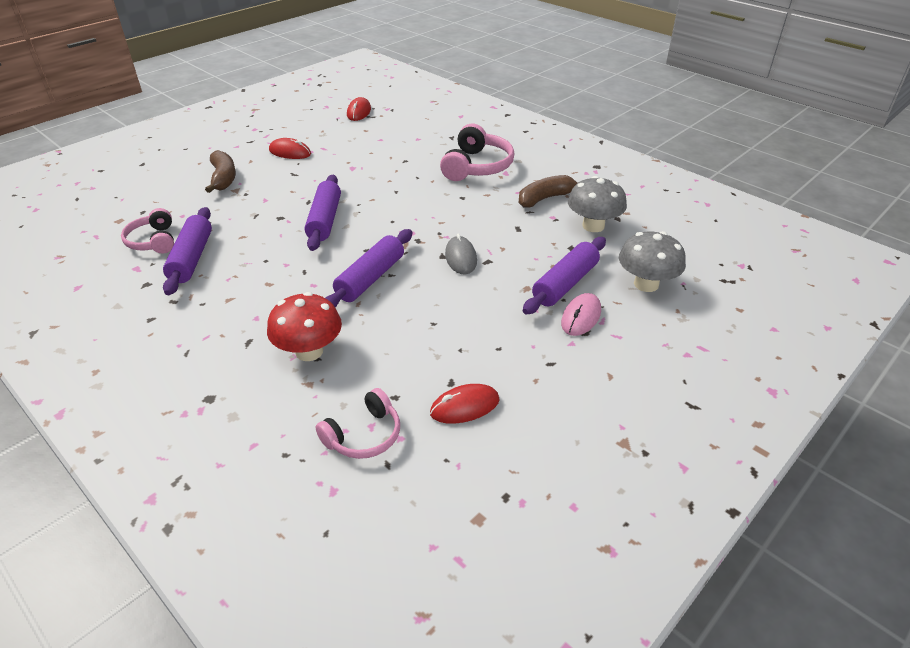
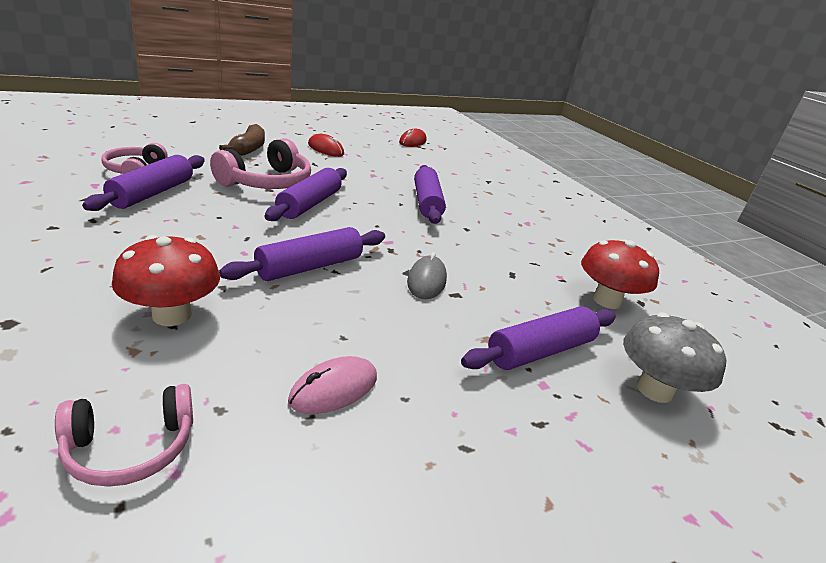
camera: 15 degrees right, 10 degrees down
red mouse [430,384,500,424] -> none
pink headphones [440,124,514,181] -> pink headphones moved to [210,138,311,189]
brown banana [519,175,577,208] -> none
pink mouse [561,293,601,336] -> pink mouse moved to [288,356,377,414]
grey mushroom [568,176,627,232] -> red mushroom [581,239,659,309]
none -> purple rolling pin [414,165,446,224]

